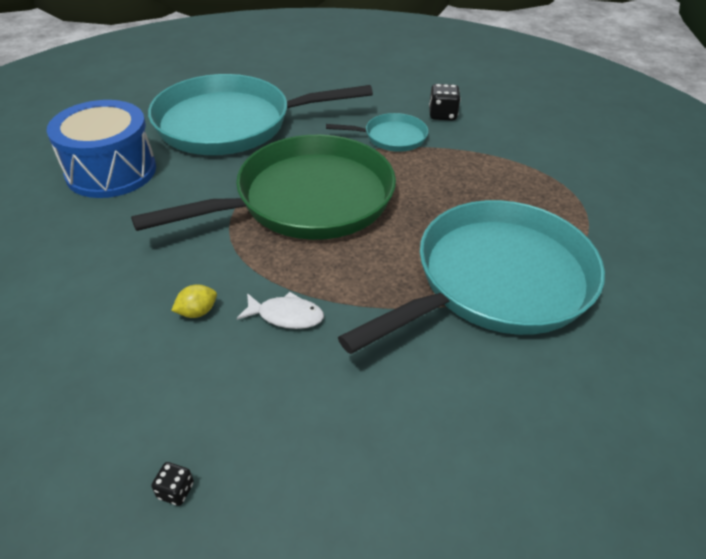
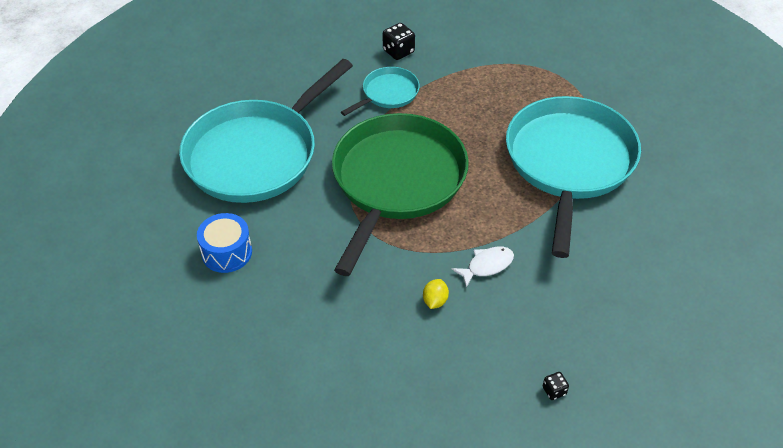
camera: 40 degrees left, 5 degrees up
blue drum [47,100,156,198] -> blue drum [197,213,252,273], size x0.60

